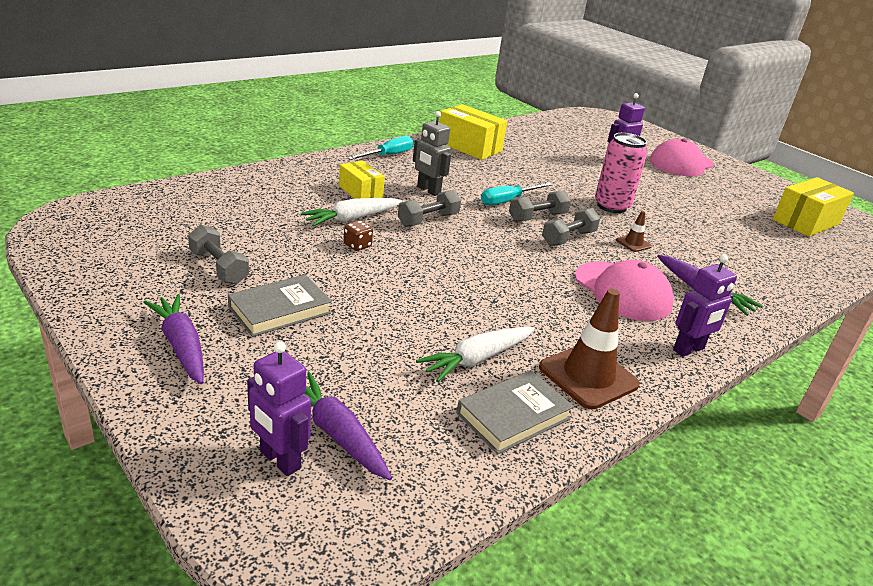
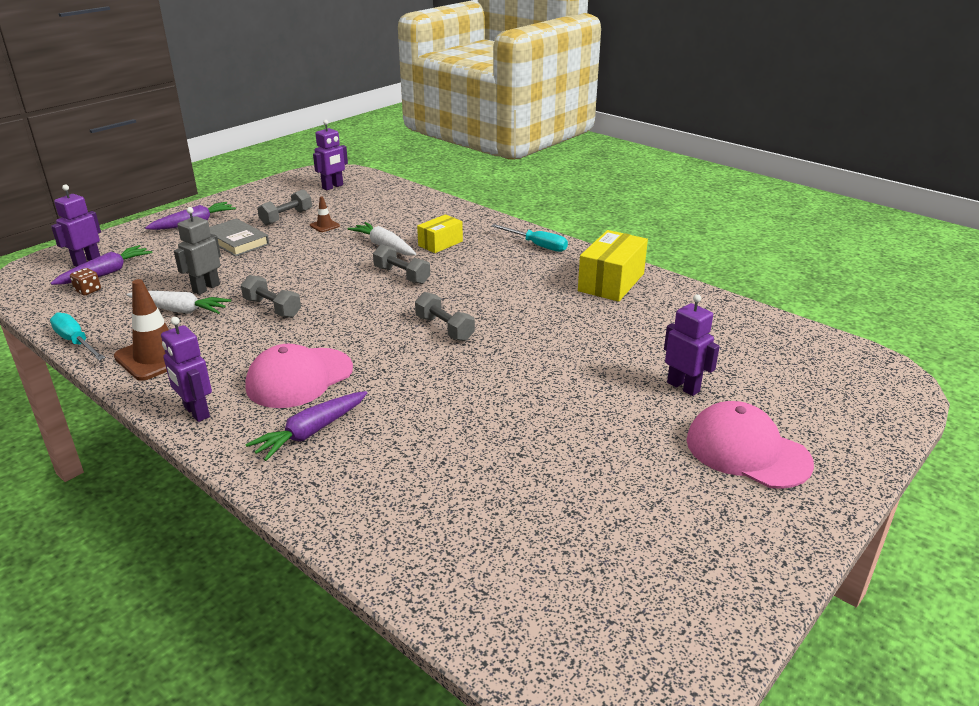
camera: 85 degrees right, 0 degrees up
brown dice [344,220,373,251] -> brown dice moved to [70,268,101,295]
grey robot [413,111,451,196] -> grey robot moved to [174,207,221,295]
white carrot [416,327,535,382] -> white carrot turned 150 degrees clockwise [127,291,231,314]
grey book [456,370,574,454] -> none
turquoise screwdriver [481,183,552,205] -> turquoise screwdriver moved to [50,312,105,360]
grey dumbbell [542,208,600,246] -> grey dumbbell moved to [241,275,301,318]
pink can [595,133,648,213] -> none
brown traffic cone [616,211,652,252] -> brown traffic cone moved to [310,196,340,232]
yellow box [773,177,854,237] -> none
none -> purple robot [313,120,348,190]

